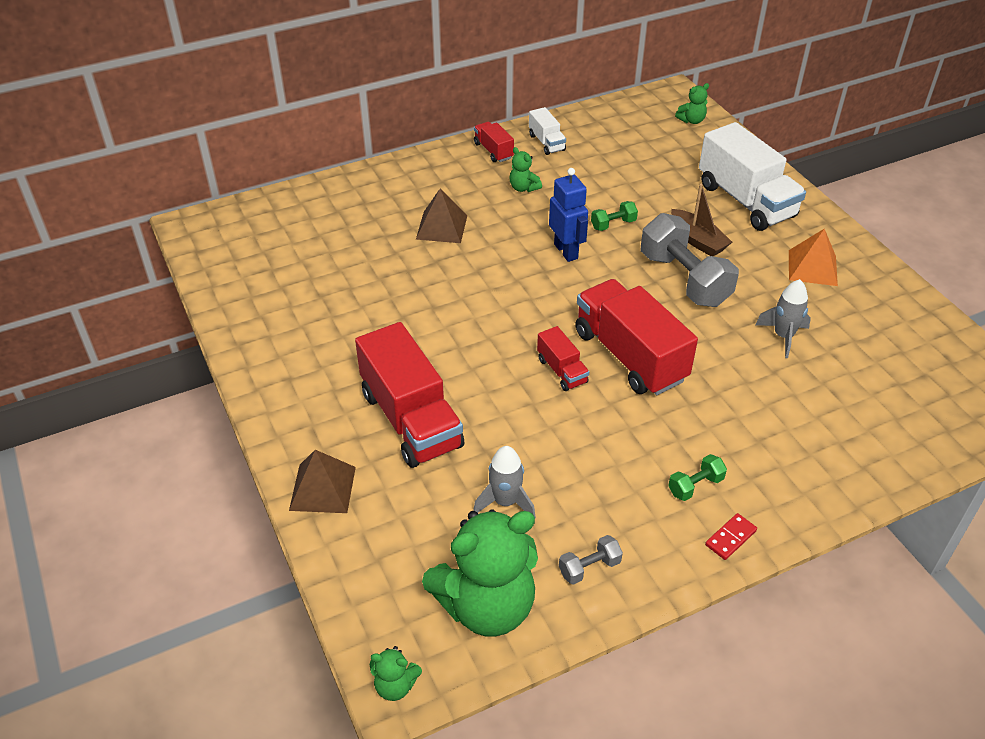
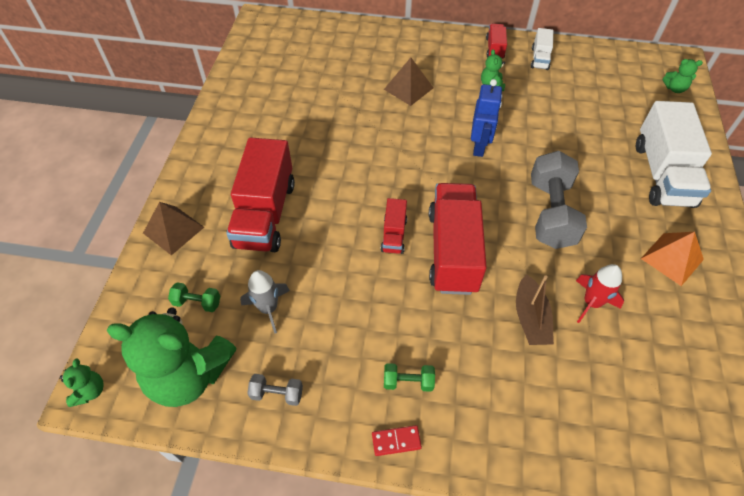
camera: 35 degrees right, 10 degrees up
green teddy bear [370,646,422,701] -> green teddy bear turned 135 degrees counterclockwise [60,358,104,407]
green dumbbell [591,201,638,231] -> green dumbbell moved to [168,282,220,312]
brown boat [671,184,732,256] -> brown boat moved to [516,274,554,345]
grey rocket [755,279,811,358] -> red rocket [576,264,624,323]

